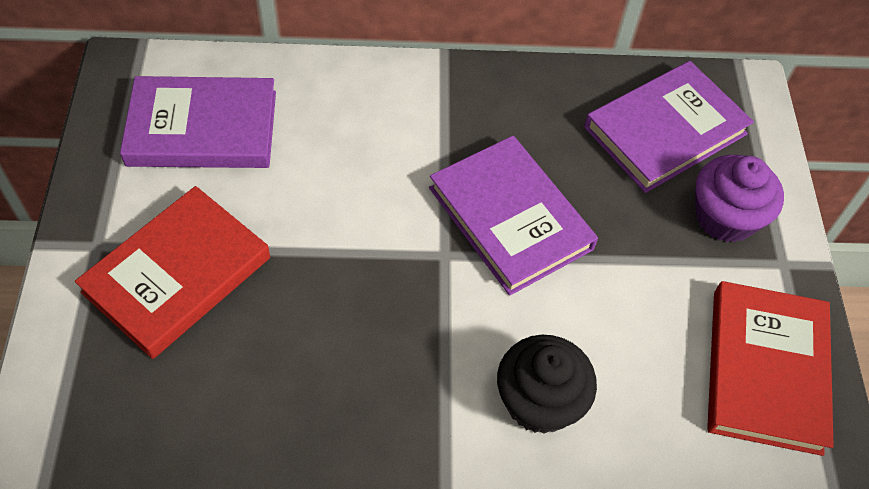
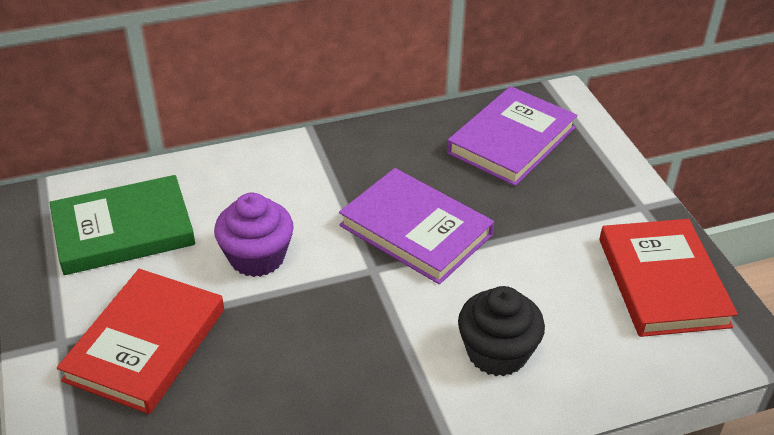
camera: 15 degrees left, 15 degrees down
purple book [120,76,276,168] -> green book [50,175,195,275]
purple cupcake [695,155,784,243] -> purple cupcake moved to [214,193,294,277]

